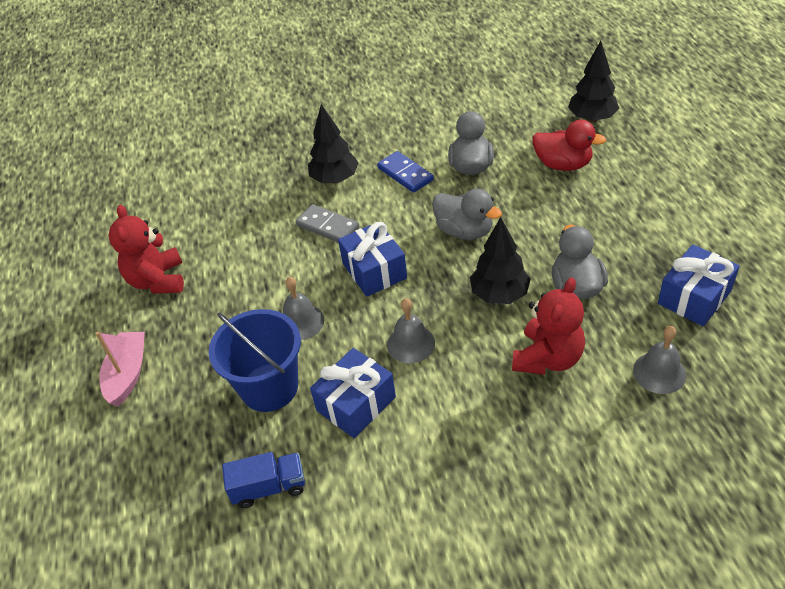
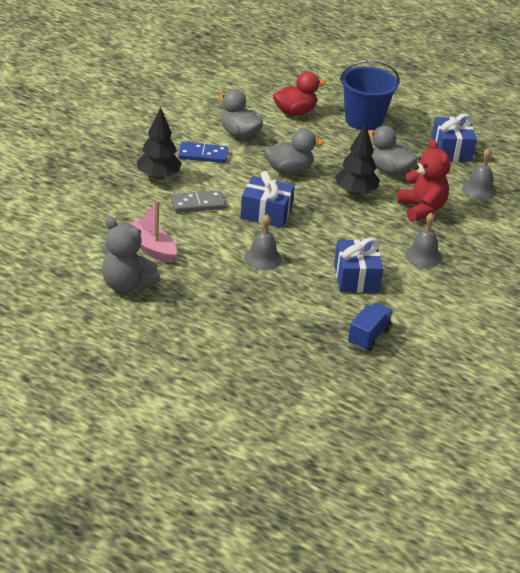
camera: 55 degrees left, 10 degrees down
pink boat [95,332,145,407] -> pink boat moved to [130,200,177,263]
red teddy bear [108,205,184,294] -> grey teddy bear [102,217,160,293]
blue bucket [209,309,301,412] -> blue bucket moved to [340,60,399,130]
grey bell [387,298,435,363] -> grey bell moved to [405,212,442,268]
black tree [568,41,619,122] -> none

